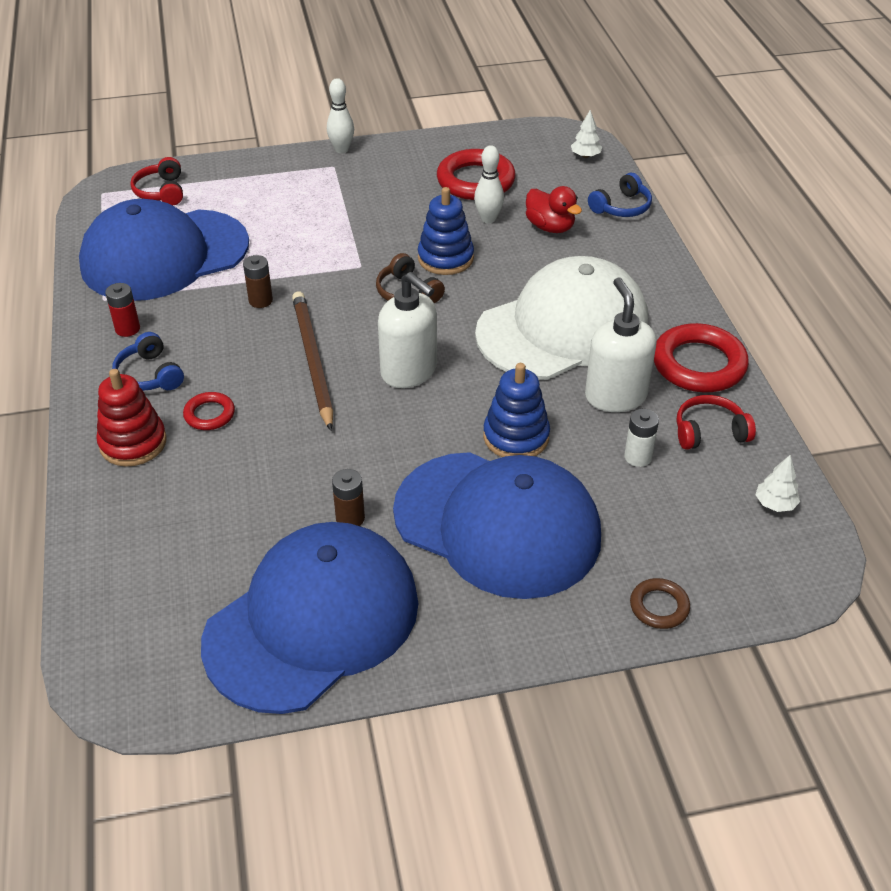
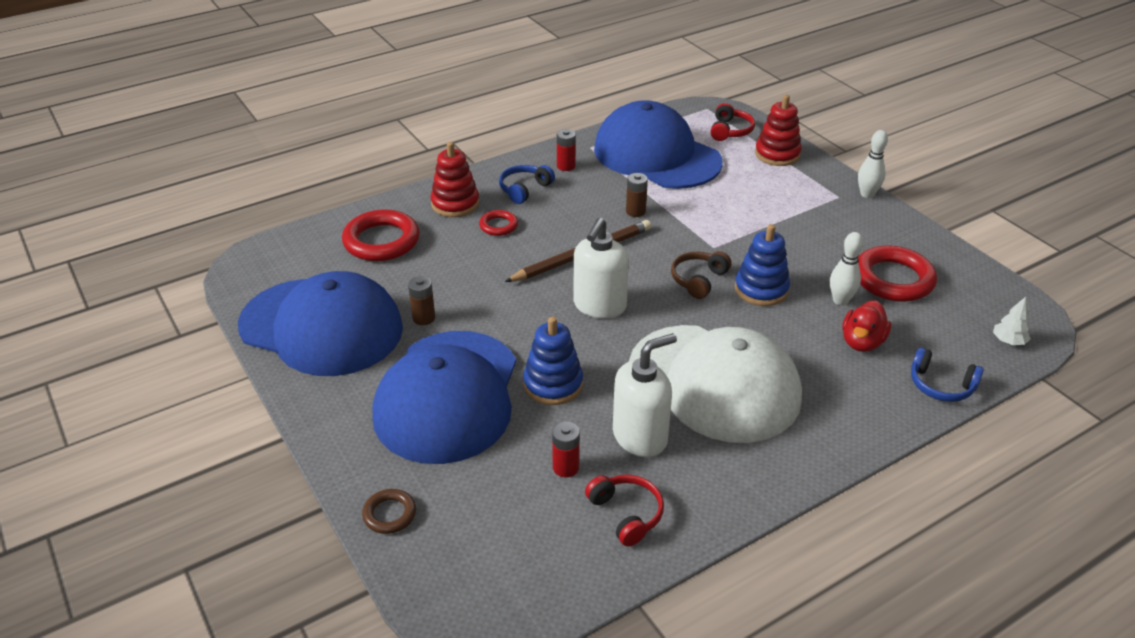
camera: 70 degrees right, 5 degrees down
red headphones [130,157,183,205] -> red headphones turned 135 degrees clockwise [710,103,755,141]
white battery [624,409,659,467] -> red battery [552,422,580,477]
red ring [654,323,749,392] -> red ring moved to [342,209,420,261]
white tree [756,455,800,512] -> none
none -> red stacking toy [755,95,802,166]

